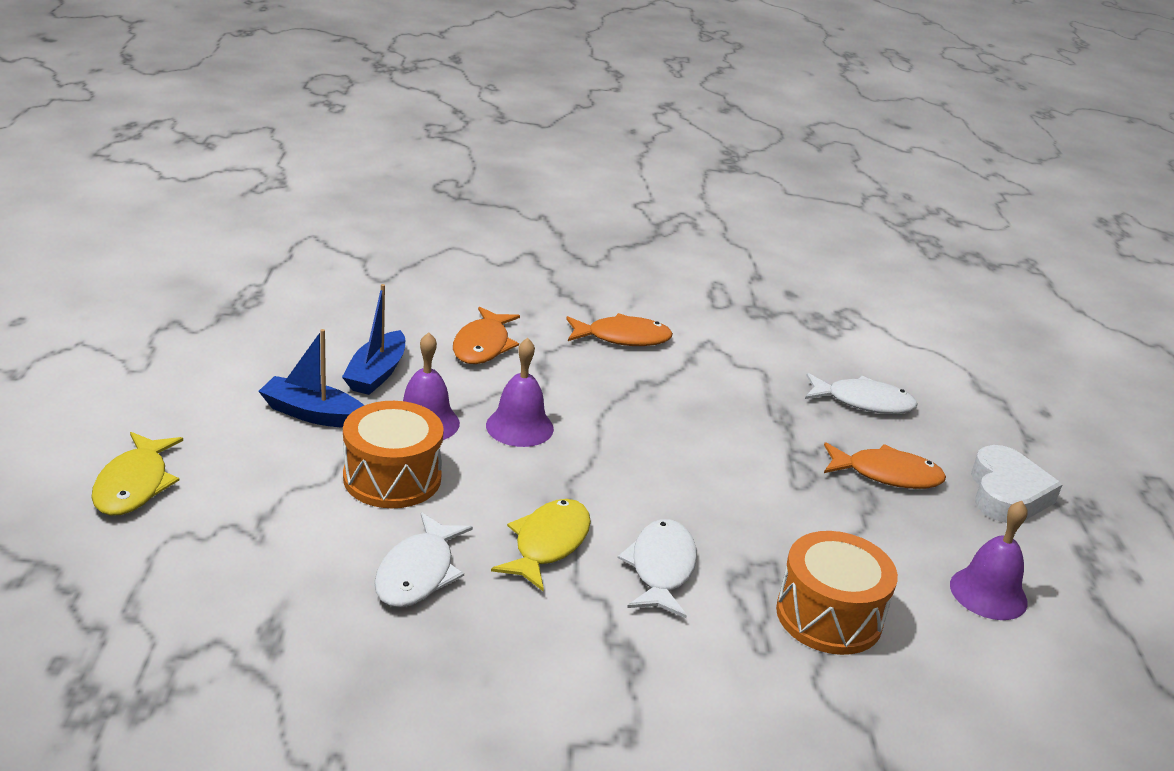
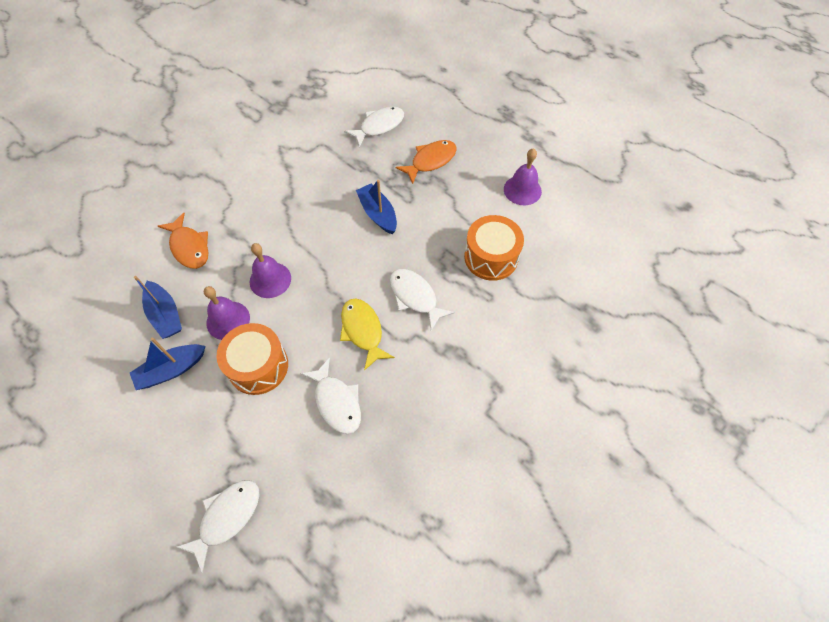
camera: 45 degrees left, 30 degrees up
yellow fish [91,432,183,516] -> none
orange fish [566,313,673,346] -> none
white heart [971,445,1063,523] -> none
none -> white fish [177,480,259,573]
none -> blue boat [356,180,397,234]

